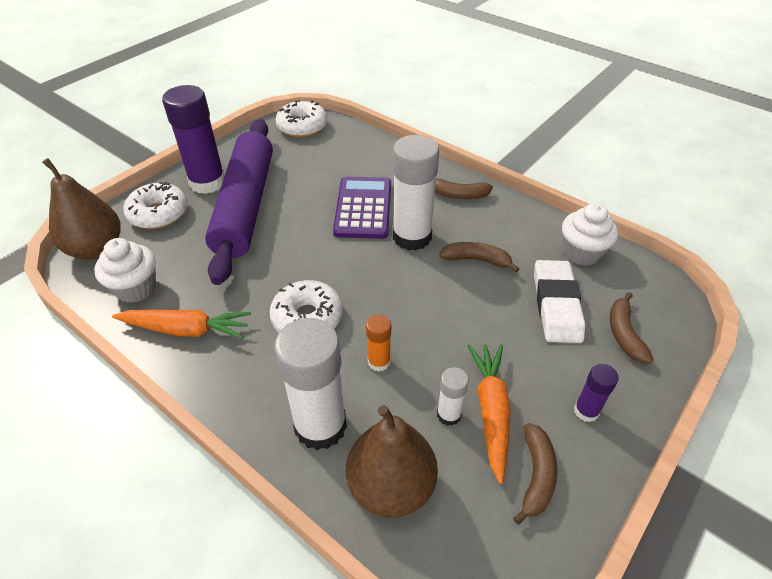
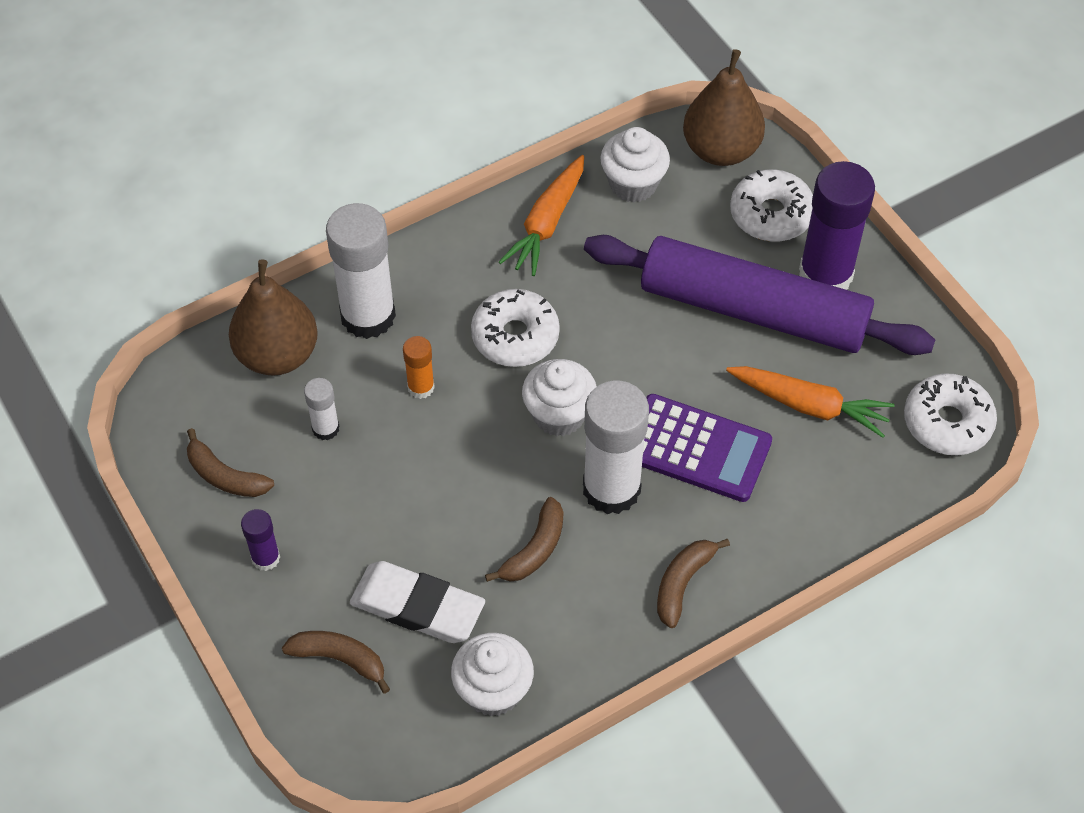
camera: 110 degrees right, 10 degrees up
orange carrot [468,344,511,484] -> orange carrot moved to [726,366,895,438]
none -> white cupcake [522,359,597,436]

